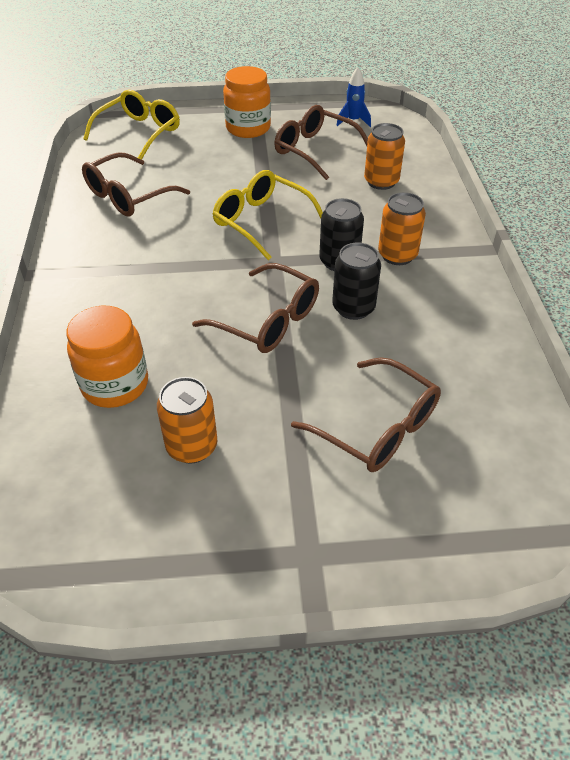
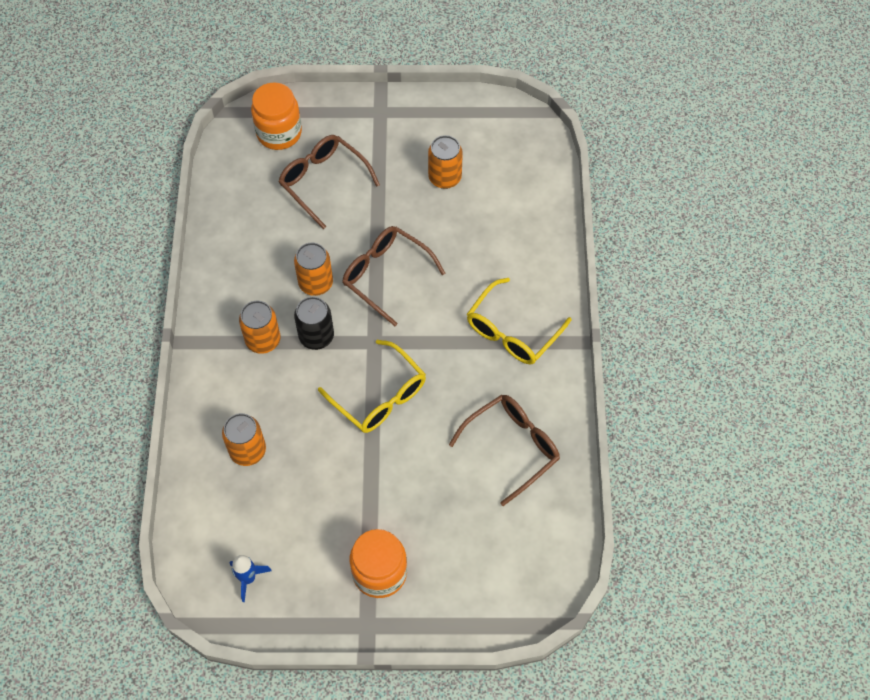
camera: 175 degrees left, 15 degrees up
orange jar [66,306,148,408] -> orange jar moved to [251,82,302,150]
yellow glasses [83,89,180,160] -> yellow glasses moved to [467,278,571,365]
brown glasses [274,105,368,180] -> none
black can [332,243,381,320] -> orange can [294,243,333,296]

